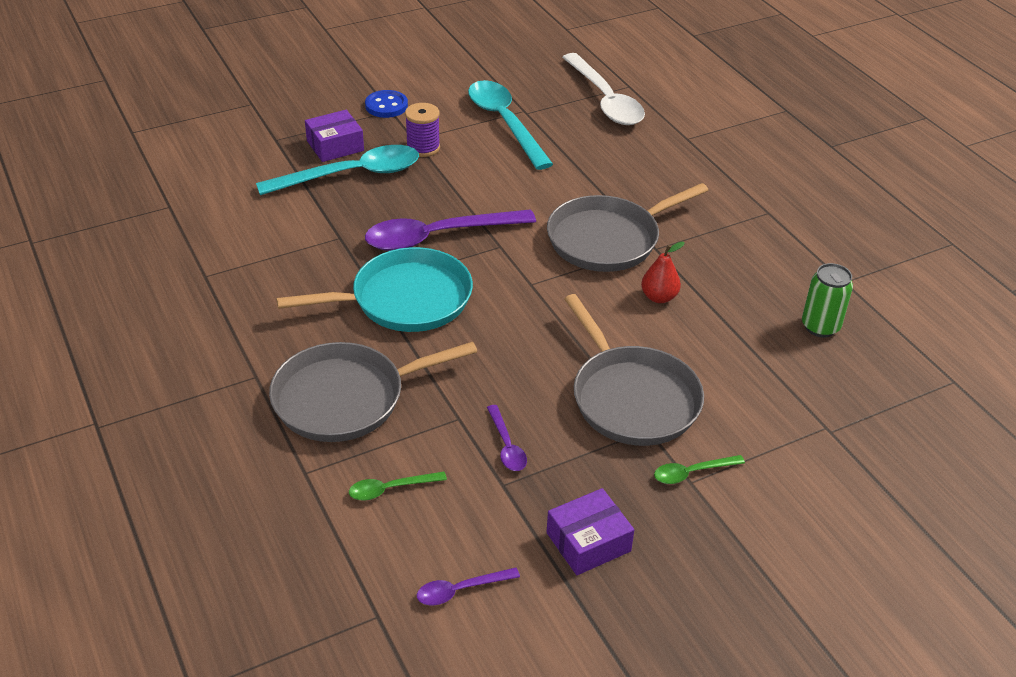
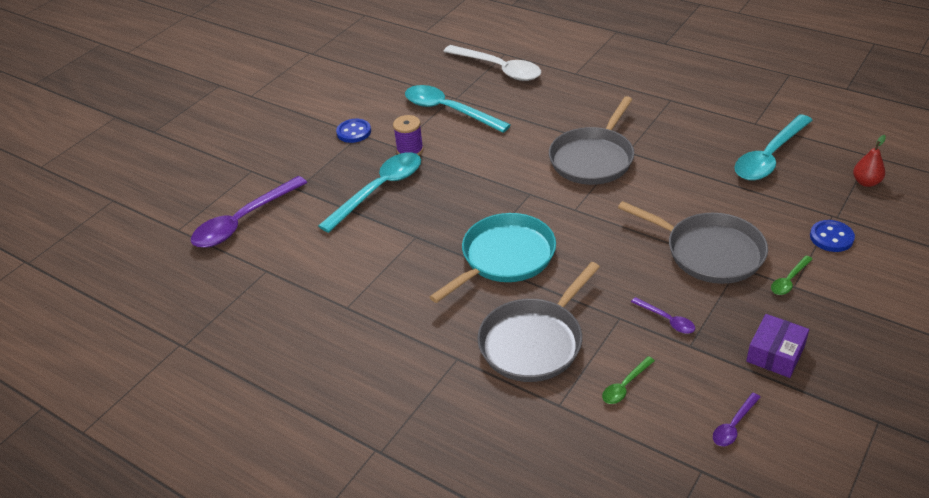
camera: 25 degrees left, 0 degrees up
purple box [305,110,364,162] -> none
purple spoon [365,209,536,251] -> purple spoon moved to [191,176,307,248]
red pear [641,242,685,303] -> red pear moved to [853,135,886,187]
green can [802,263,853,337] -> turquoise spoon [734,114,813,180]
none -> blue button [810,220,855,252]

